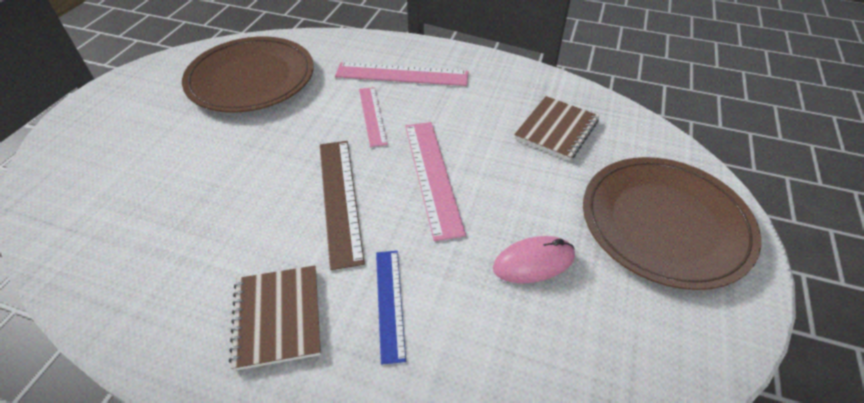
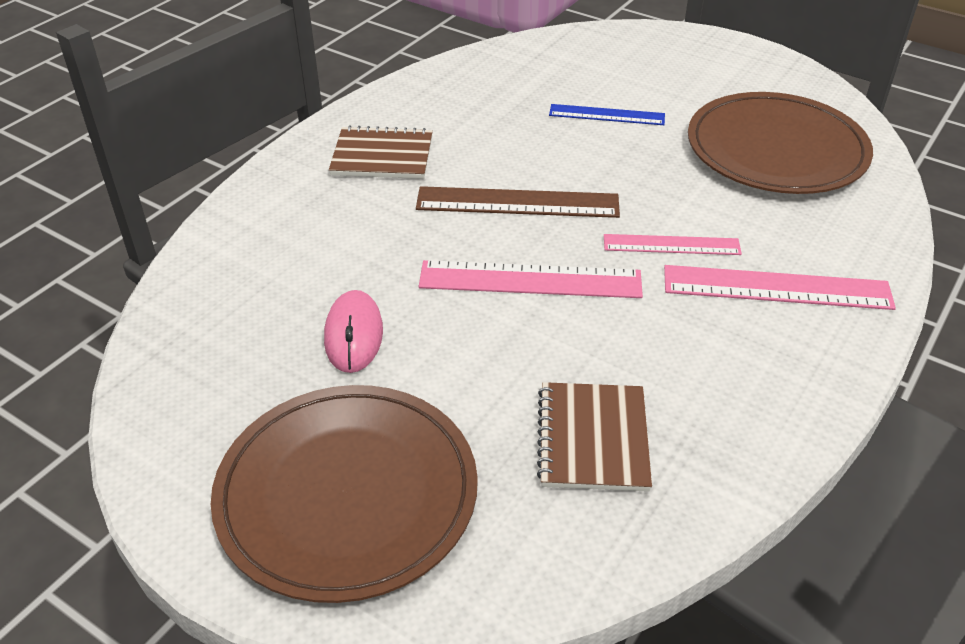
camera: 105 degrees right, 5 degrees down
pink ruler [335,62,469,86] -> pink ruler turned 75 degrees clockwise [664,265,896,310]
blue ruler [376,251,406,365] -> blue ruler moved to [549,104,665,125]
brown notebook [514,96,599,161] -> brown notebook turned 45 degrees clockwise [537,382,652,492]

